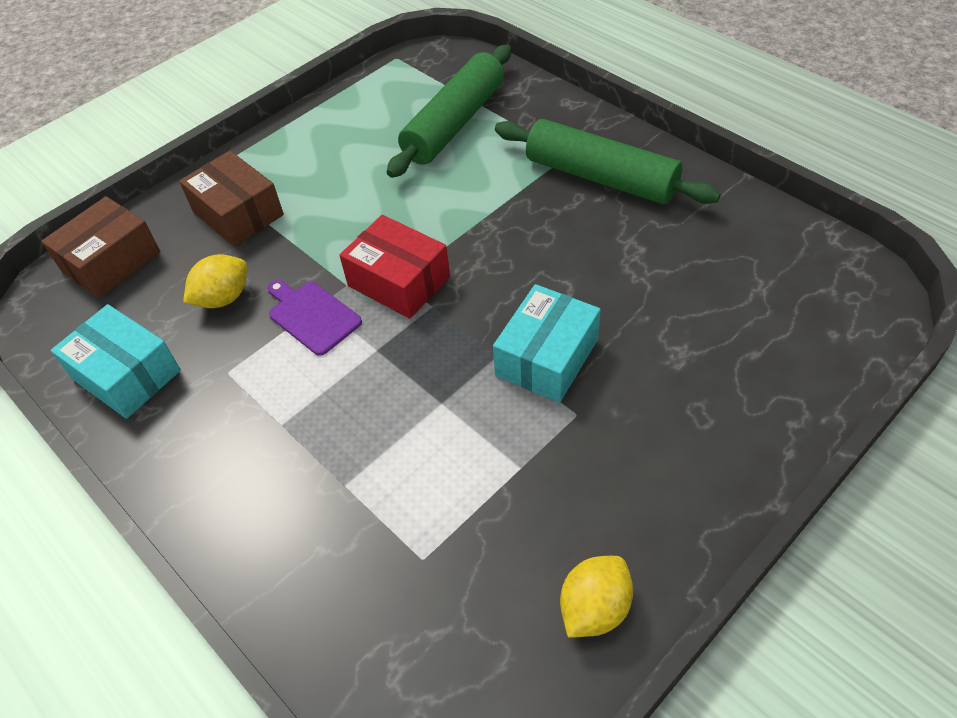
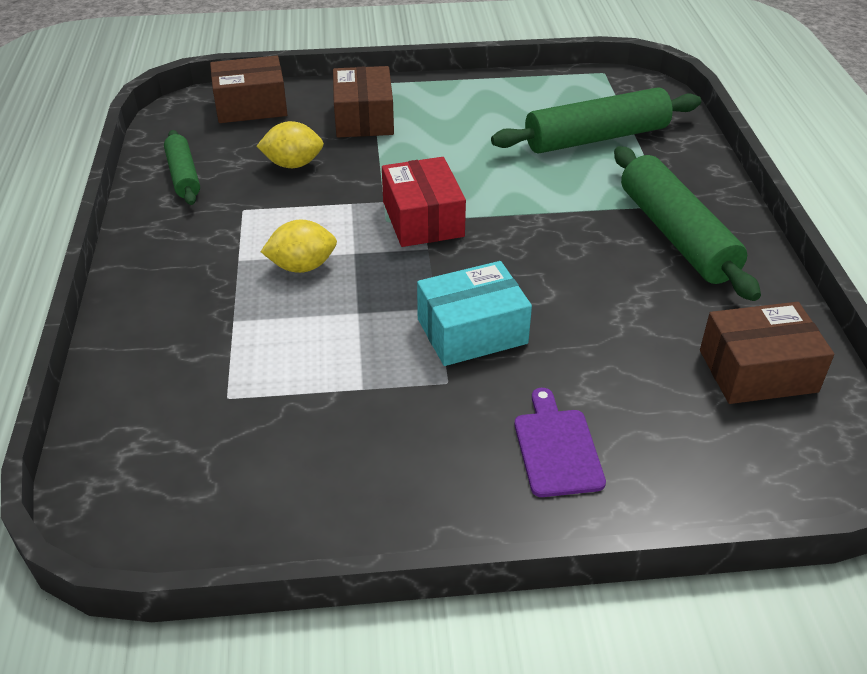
camera: 35 degrees right, 10 degrees down
turquoise box [51,304,181,419] -> green rolling pin [164,130,200,205]
purple cutting board [268,280,362,356] -> purple cutting board moved to [515,388,606,497]
yellow lemon [560,556,633,638] -> yellow lemon moved to [261,220,337,273]
none -> brown box [700,302,834,404]

